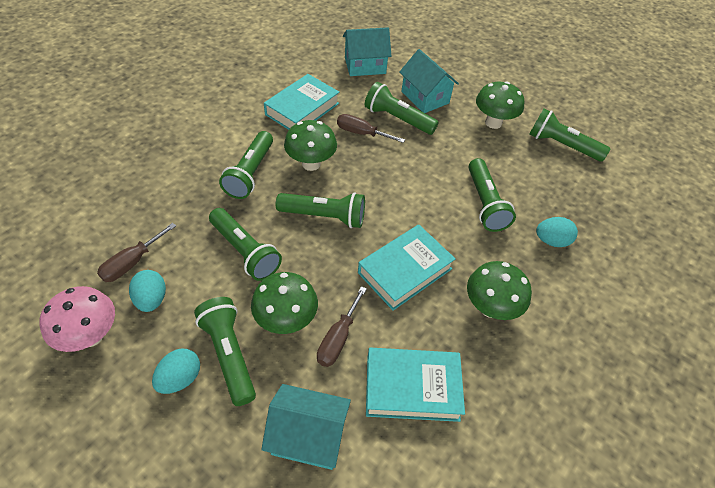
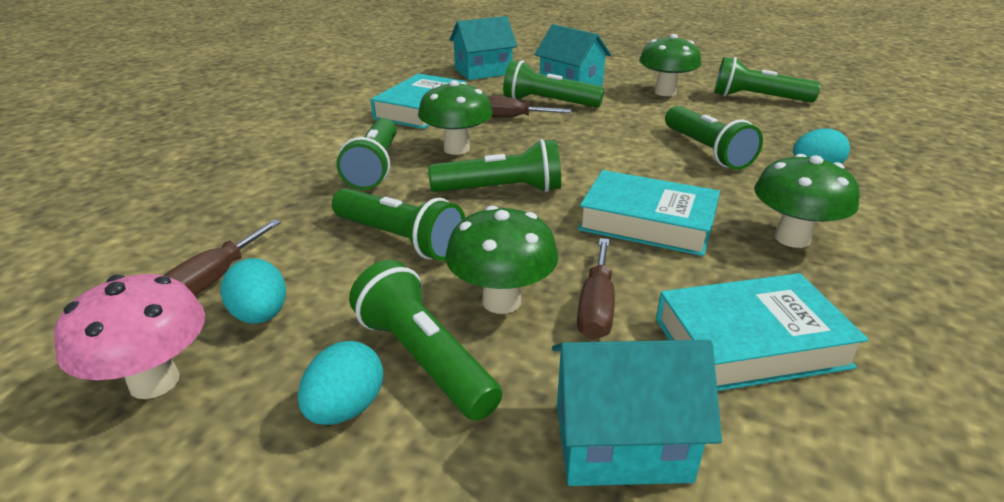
camera: 10 degrees left, 20 degrees down
turquoise book [358,224,455,311] -> turquoise book turned 75 degrees clockwise [578,170,720,256]

